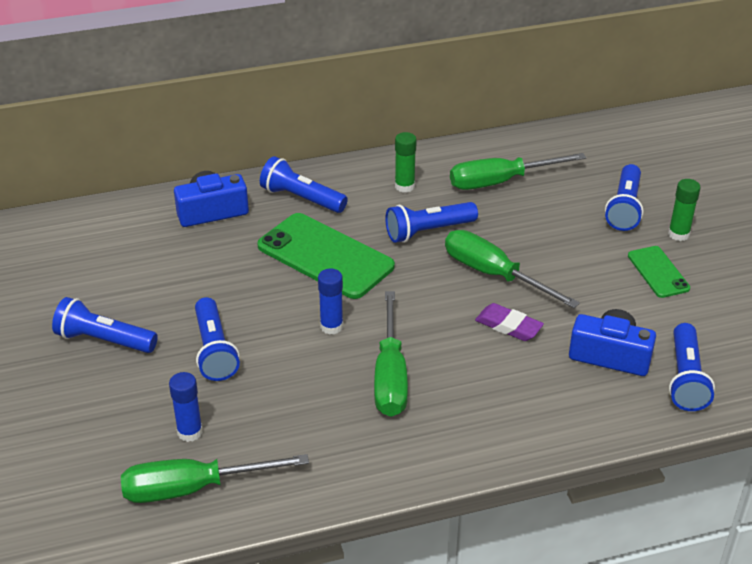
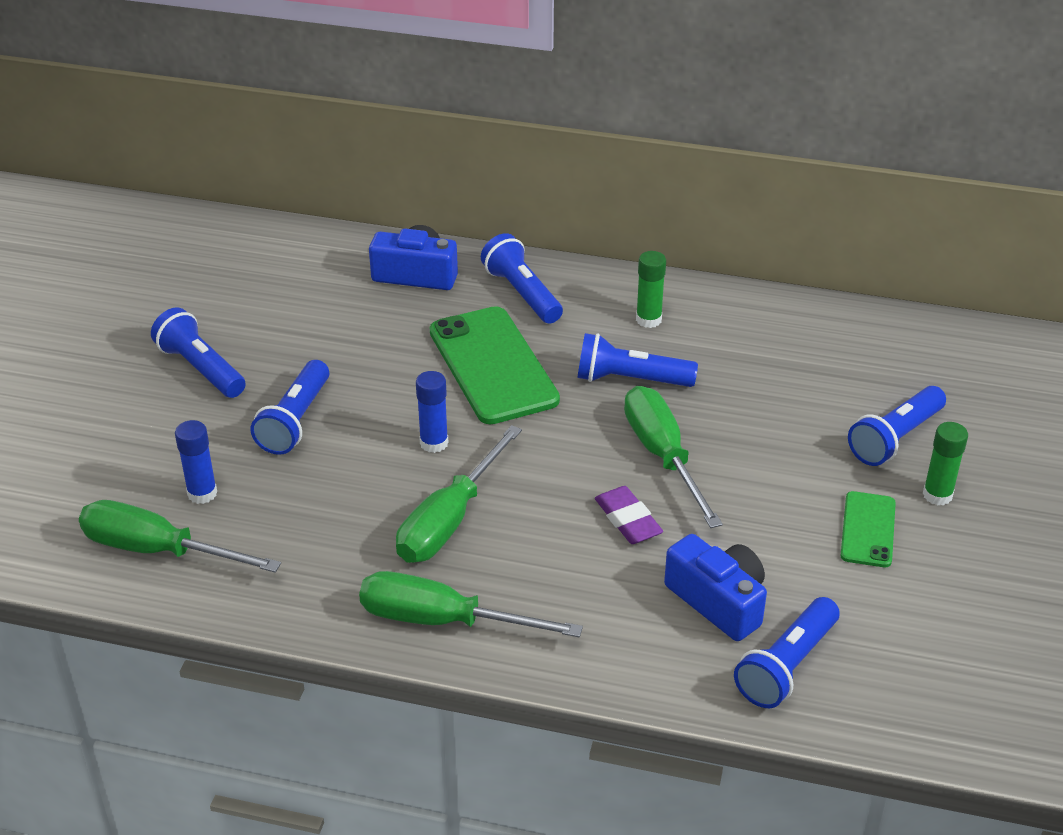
camera: 30 degrees right, 0 degrees up
green screwdriver [450,153,586,190] -> green screwdriver moved to [359,571,583,637]

